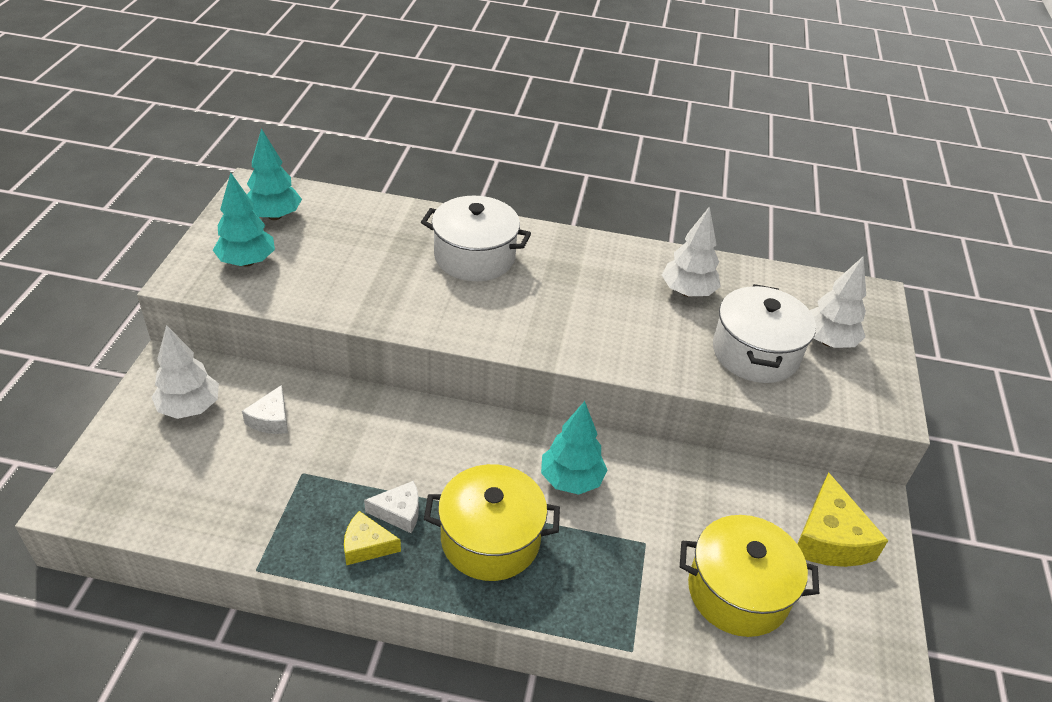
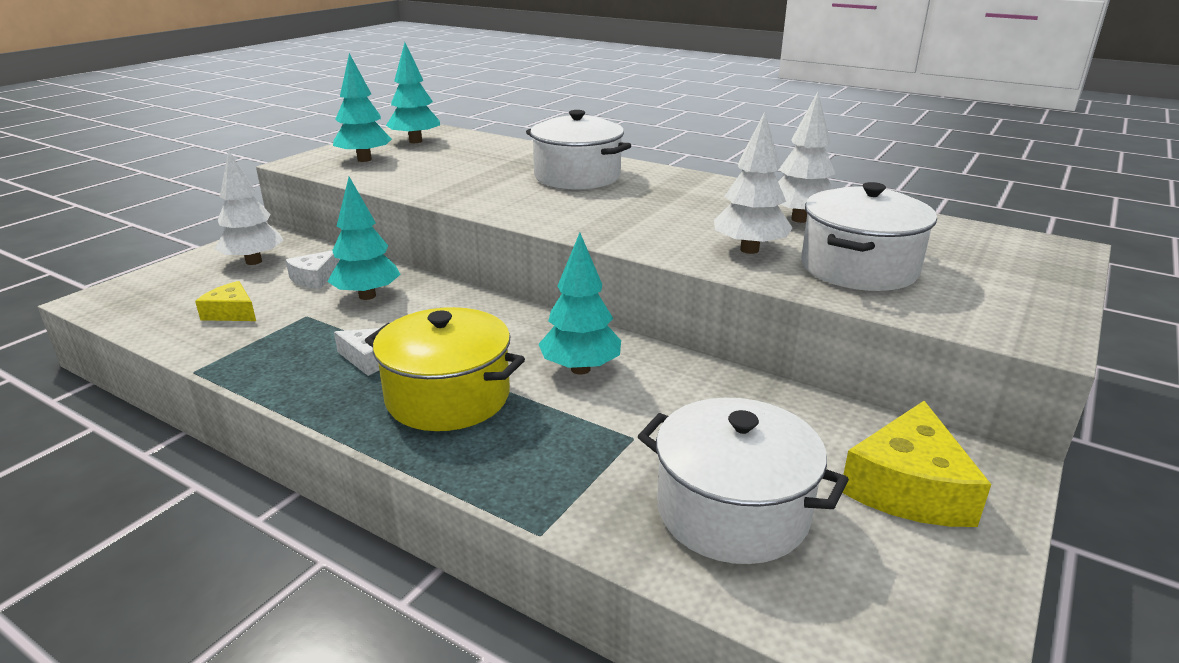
camera: 25 degrees right, 15 degrees down
yellow cheese [344,511,401,565] -> yellow cheese moved to [195,281,256,321]
yellow pot [680,515,819,637] -> white pot [638,398,849,564]
white tree [810,256,866,348] -> white tree moved to [714,112,793,254]
none -> turquoise tree [327,177,401,300]

